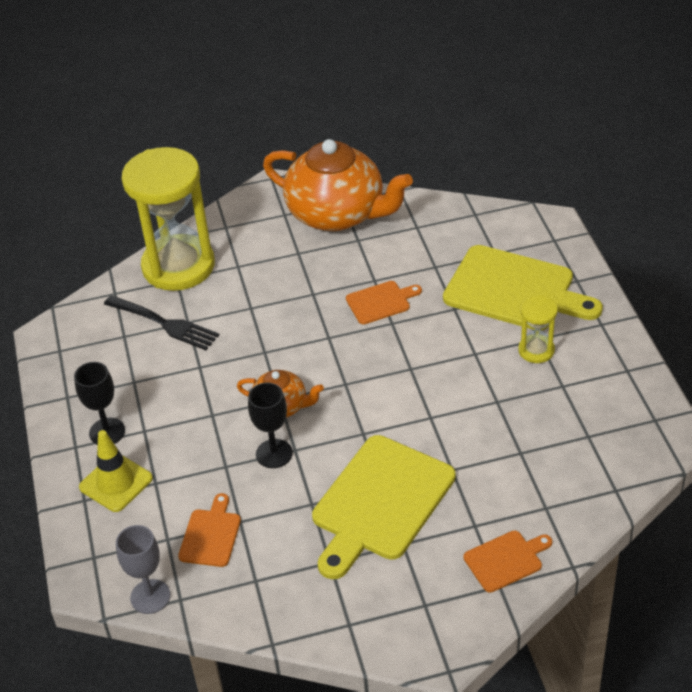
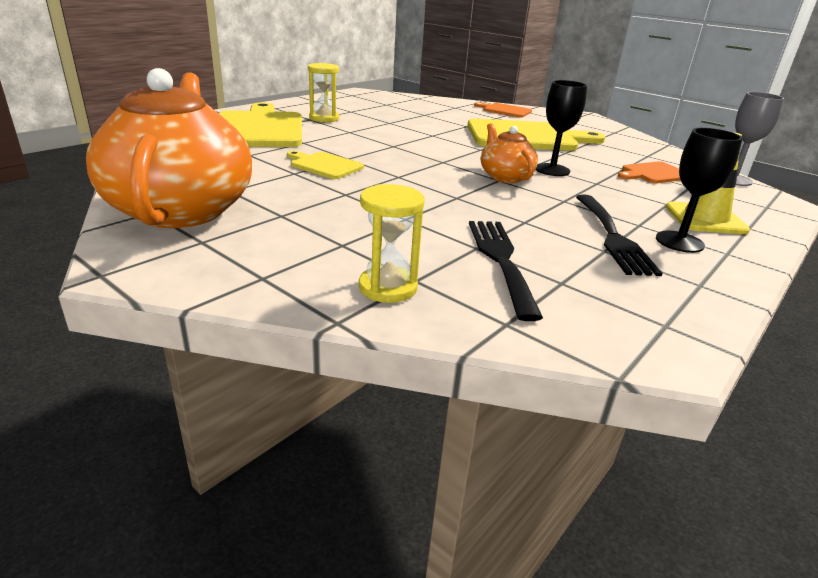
camera: 130 degrees left, 15 degrees down
yellow hourglass [122,147,215,291] -> yellow hourglass [359,184,425,303], size x0.45
orange cutting board [346,281,422,324] -> yellow cutting board [287,151,364,179]
none -> black fork [576,194,663,276]

